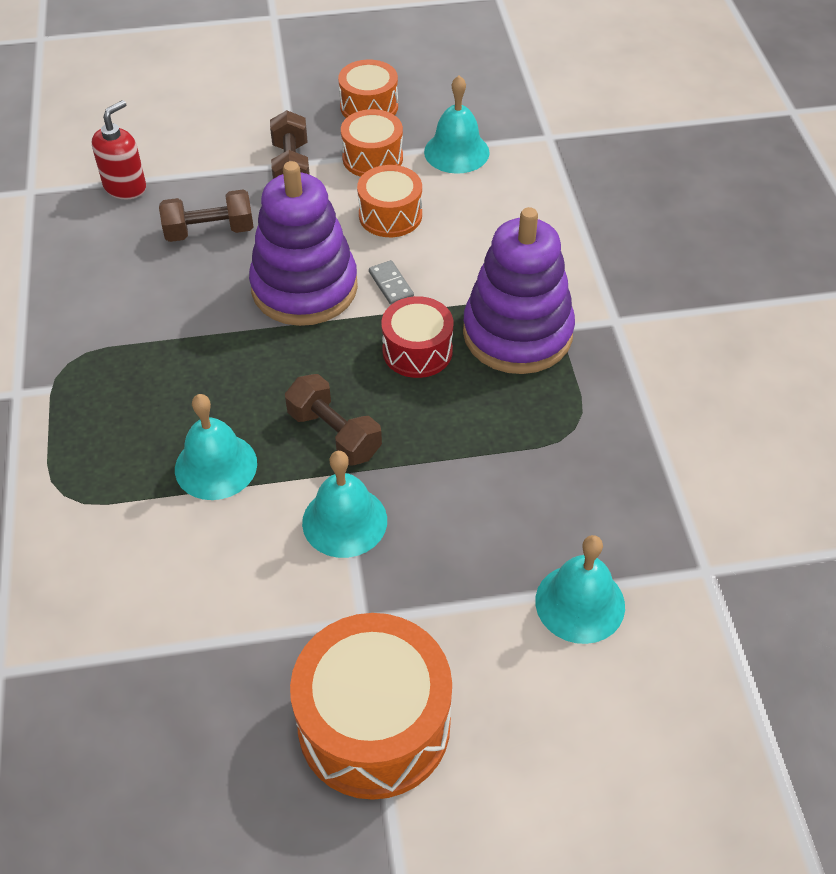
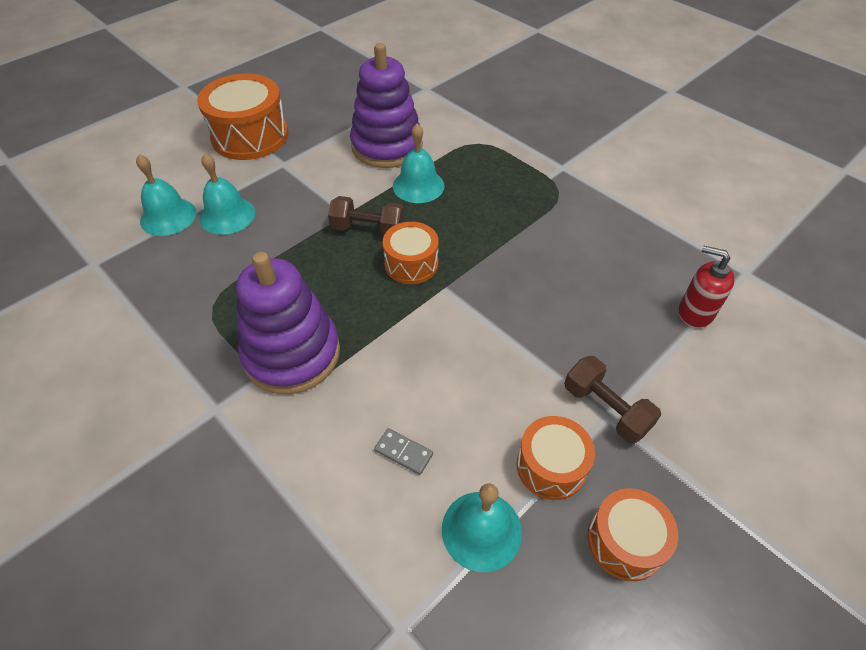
camera: 145 degrees right, 0 degrees up
red soap dispenser [92,100,146,199] -> red soap dispenser turned 120 degrees clockwise [679,245,735,328]
brown dumbbell [159,190,254,242] -> none
purple stacking toy [249,161,358,326] -> purple stacking toy moved to [350,43,423,168]
turquoise bell [302,451,387,558] -> turquoise bell moved to [200,153,255,235]
orange drum [357,165,422,237] -> orange drum moved to [383,222,439,284]
grey domino [369,260,414,305] -> grey domino moved to [374,428,433,475]
red drum [381,296,453,378] -> none

